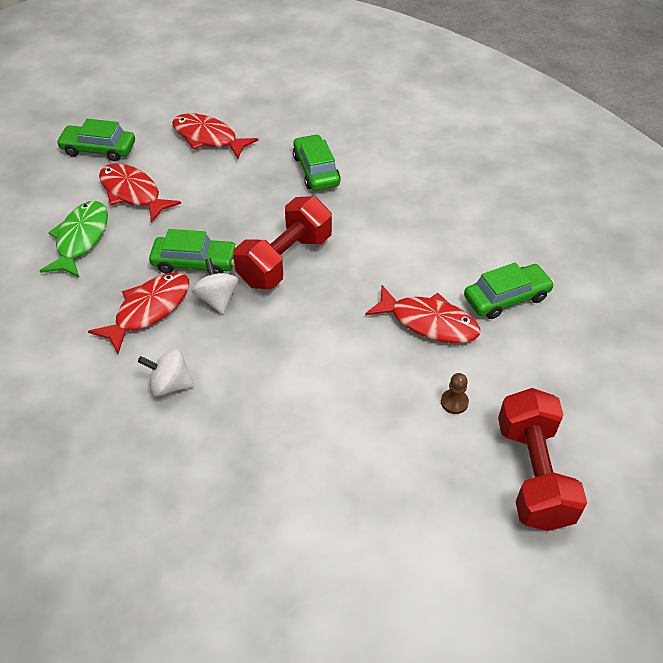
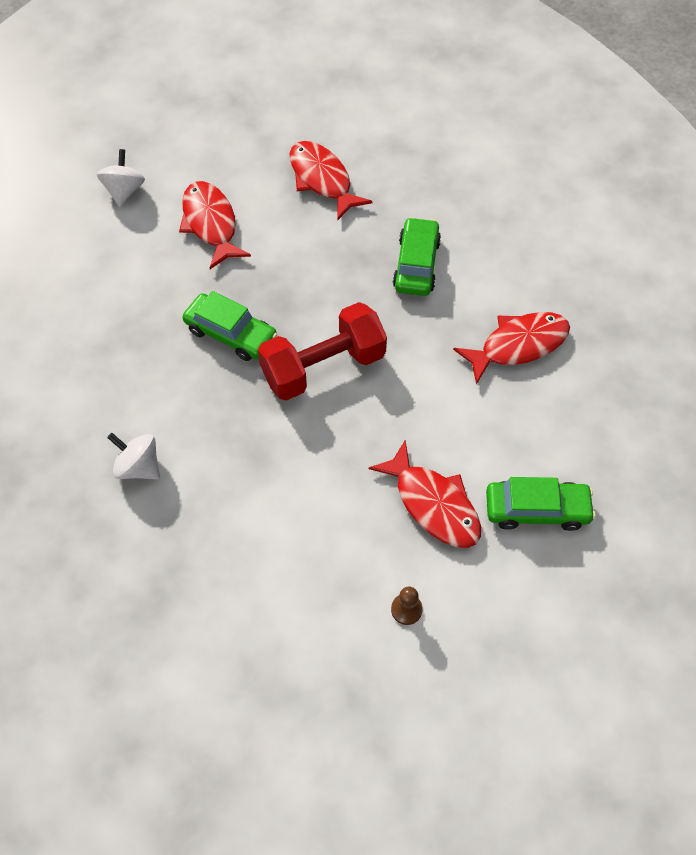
camera: 25 degrees right, 10 degrees up
green fish [40,201,108,278] -> none
green car [56,119,135,161] -> none
red fish [88,272,189,354] -> red fish moved to [453,312,570,384]
white spinning top [192,258,238,314] -> white spinning top moved to [97,149,145,207]
red dumbbell [498,388,587,531] -> none

